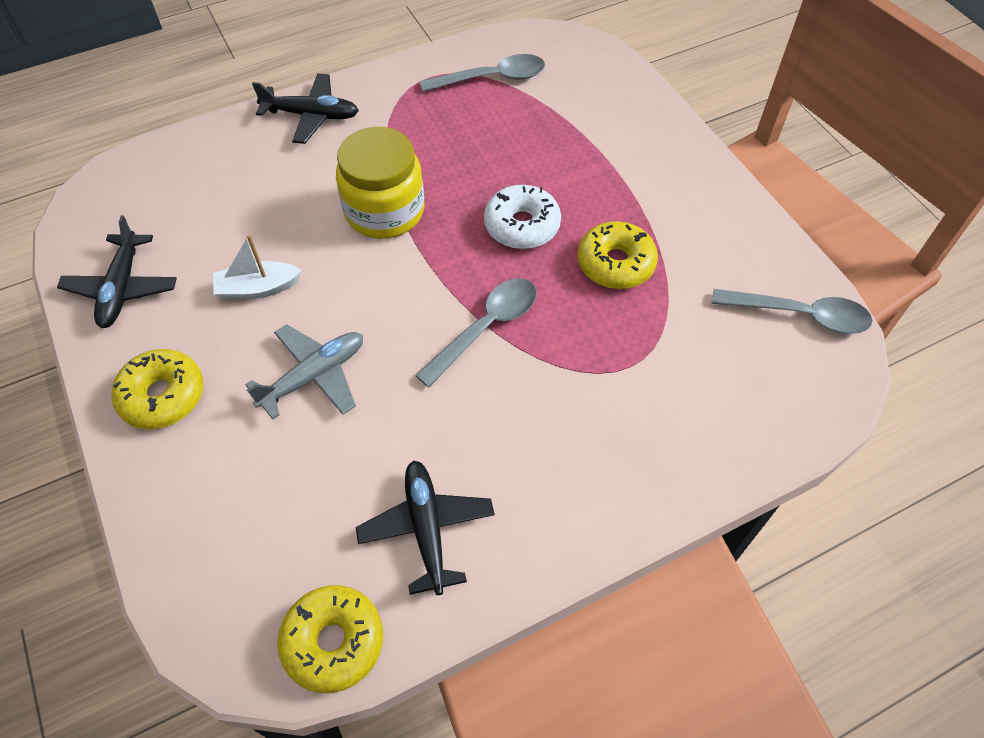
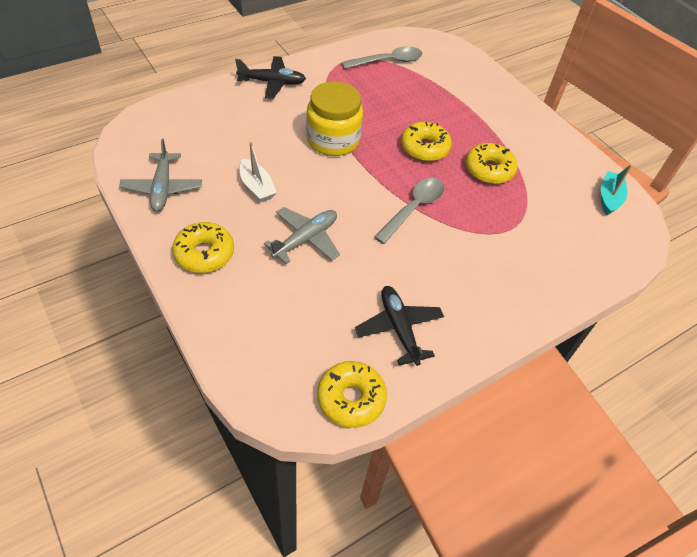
camera: 10 degrees left, 5 degrees down
black plane [57,215,177,328] -> grey plane [119,139,202,212]
white boat [213,234,302,300] -> white boat turned 105 degrees counterclockwise [240,142,277,202]
white donut [484,185,561,249] -> yellow donut [401,122,452,161]
grey spoon [712,289,873,334] -> turquoise boat [601,164,632,215]

